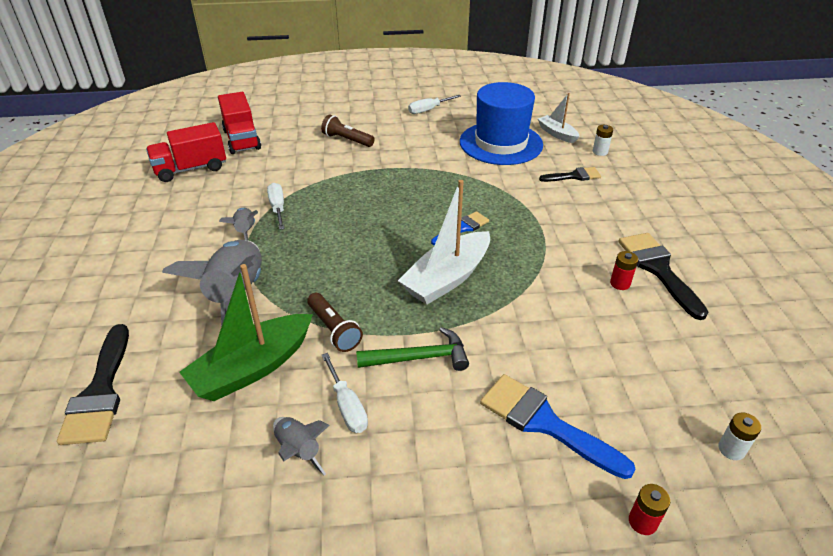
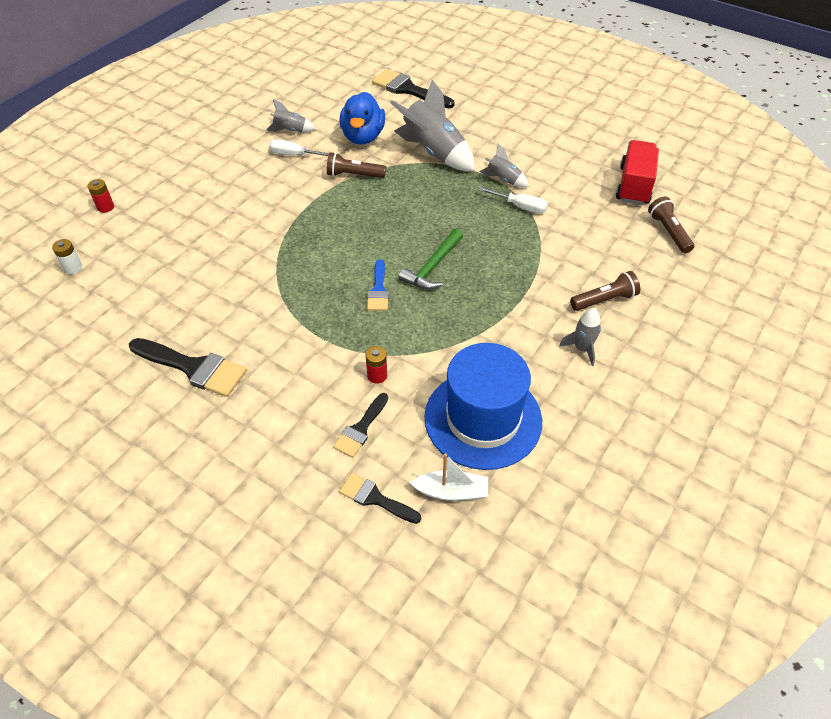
camera: 130 degrees right, 10 degrees up
green boat [179,264,313,401] -> blue duck [340,92,385,145]
red truck [218,92,261,154] -> brown flashlight [648,197,694,253]
green hammer [356,327,469,371] -> green hammer moved to [398,229,463,290]
white boat [398,180,490,305] -> none
white screwdriver [408,95,461,114] -> none
blue brush [480,374,635,479] -> none
white battery [593,125,613,156] -> black brush [339,473,421,524]
red battery [610,251,638,290] -> red battery moved to [365,346,387,384]
none -> grey rocket [559,308,601,366]

